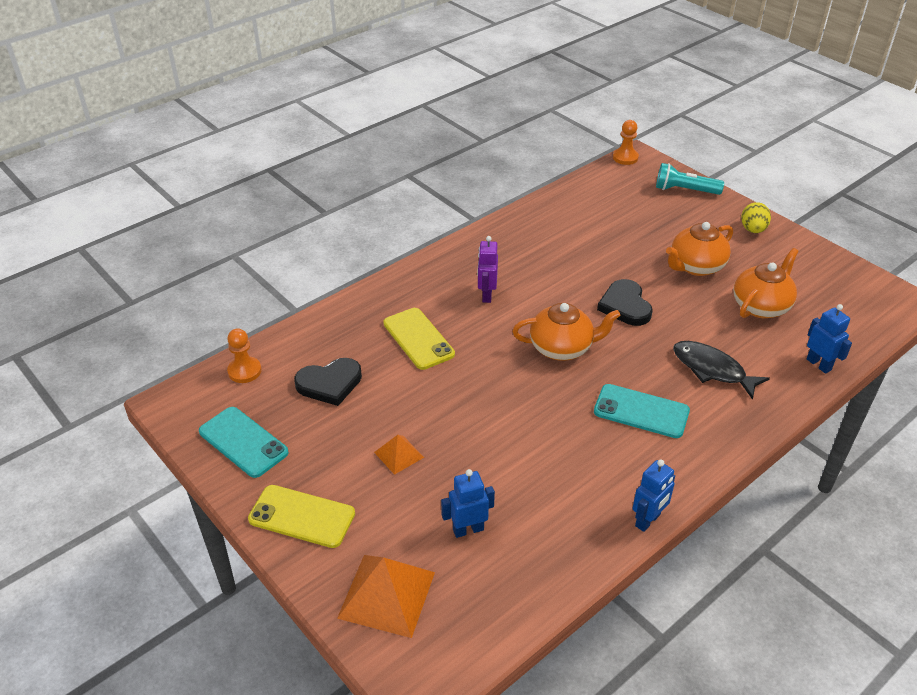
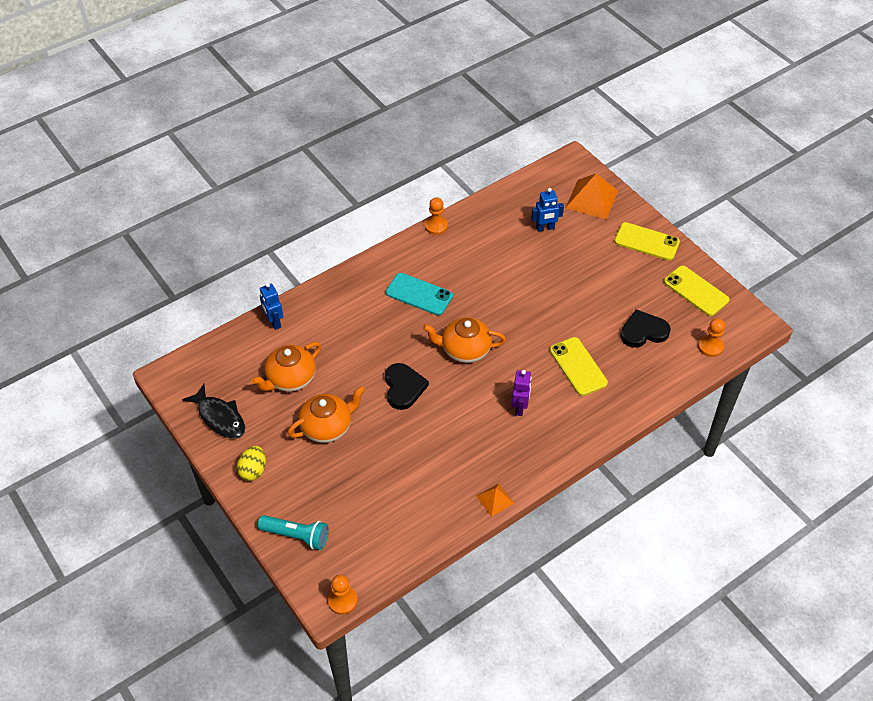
camera: 175 degrees left, 10 degrees up
turquoise phone [199,407,289,478] -> yellow phone [664,265,729,316]
orange pyramid [374,435,424,475] -> orange pyramid moved to [476,483,514,517]
blue robot [632,459,675,532] -> orange pawn [425,197,448,235]
black fish [673,341,770,400] -> black fish moved to [182,384,245,438]

